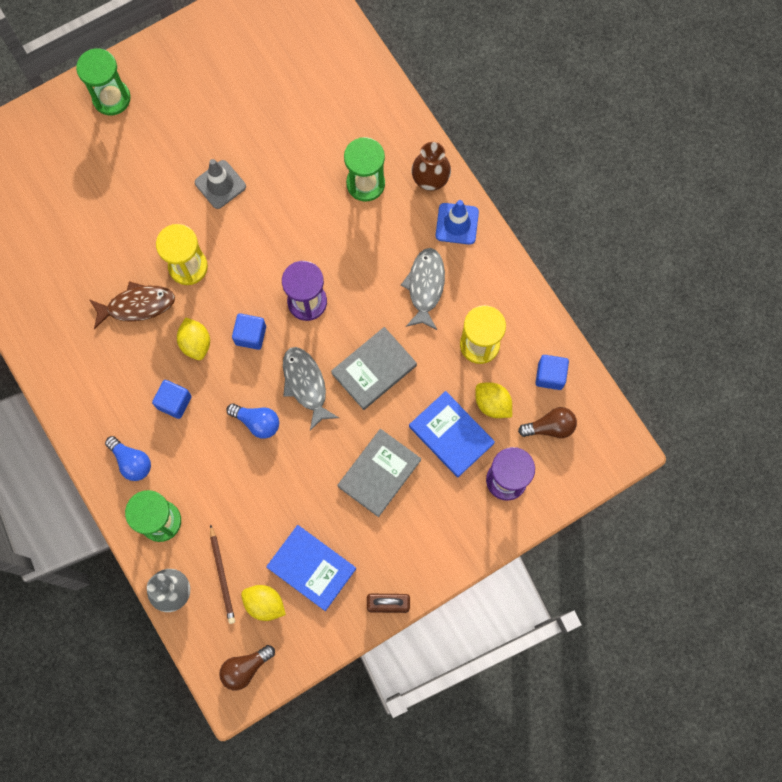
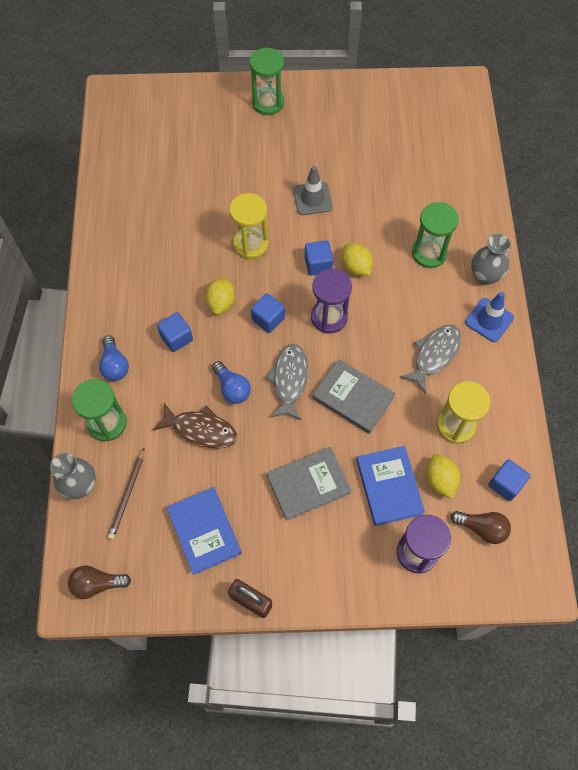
camera: 30 degrees right, 10 degrees down
brown fish [89,281,175,329] -> brown fish moved to [153,403,237,448]
yellow lemon [241,585,286,621] -> yellow lemon moved to [342,243,373,276]
grey book [331,327,417,410] -> grey book turned 45 degrees clockwise [313,359,396,434]
brown vase [411,142,451,191] -> grey vase [471,234,511,285]
none -> blue cube [305,240,333,275]

